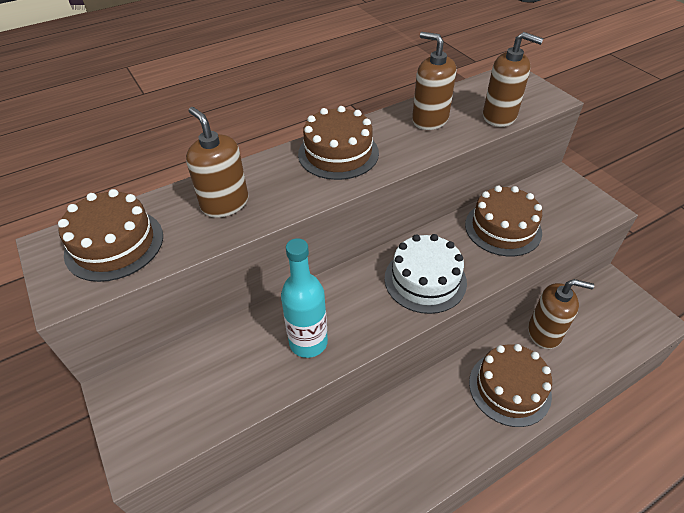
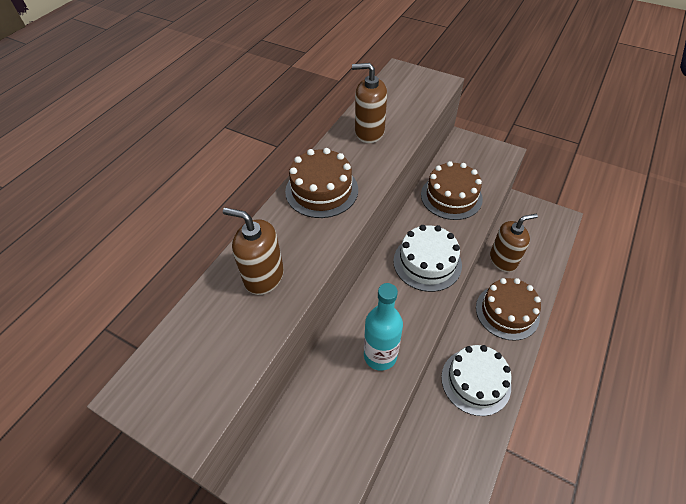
camera: 30 degrees left, 5 degrees up
brown cake [58,189,163,282] -> none
brown soap dispenser [483,32,544,127] -> none
none -> white cake [441,345,511,416]

